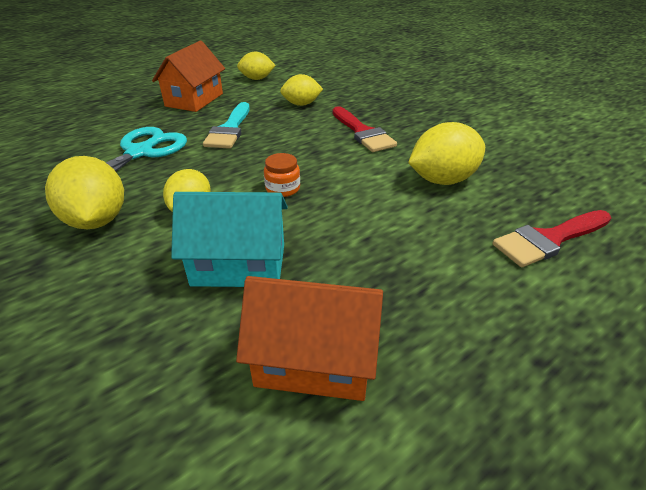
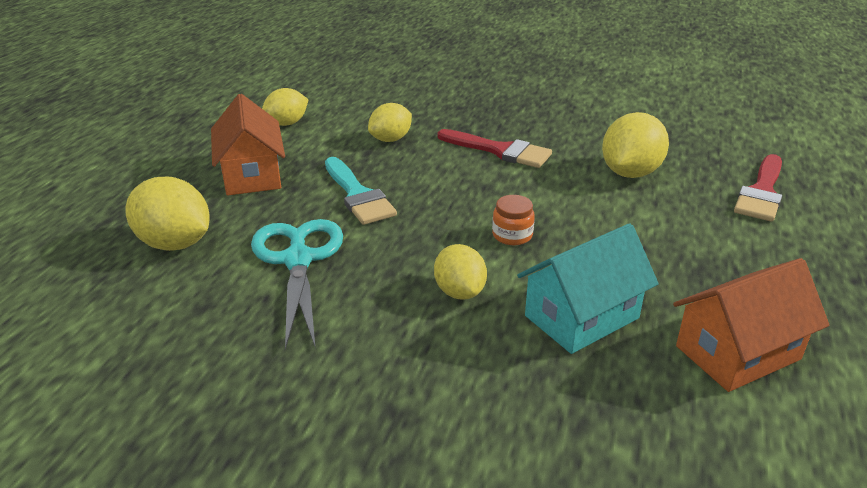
camera: 35 degrees left, 5 degrees down
yellow lemon [45,156,124,229] -> yellow lemon moved to [126,177,210,251]

